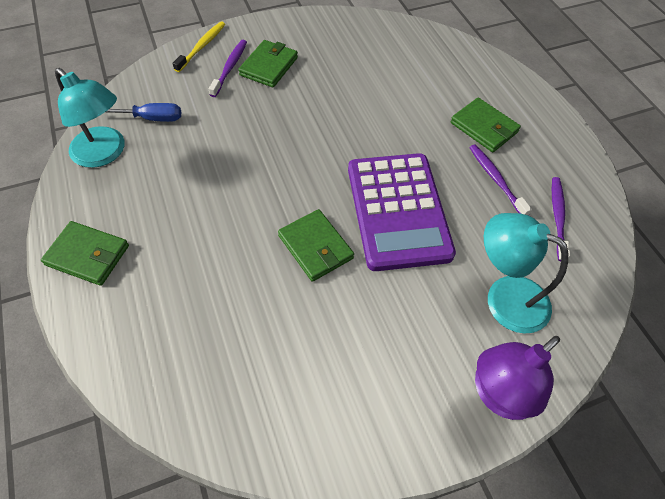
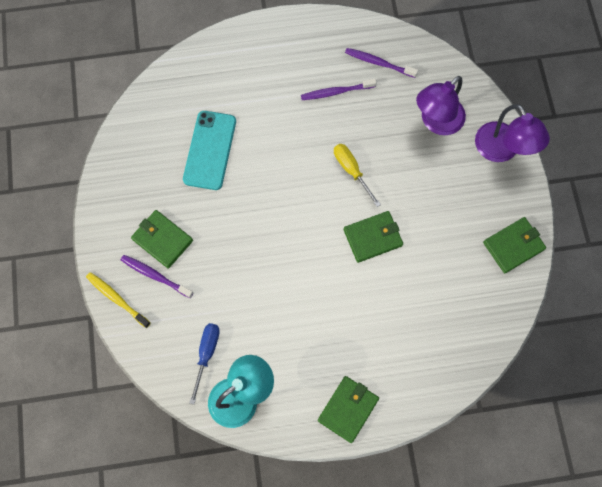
camera: 75 degrees left, 15 degrees up
purple calculator [348,153,456,271] -> yellow screwdriver [334,144,381,207]
green wallet [450,98,521,152] -> green wallet moved to [483,217,546,273]
turquoise lamp [484,213,568,334] -> purple lamp [416,76,466,135]
none -> turquoise phone [183,111,236,190]

